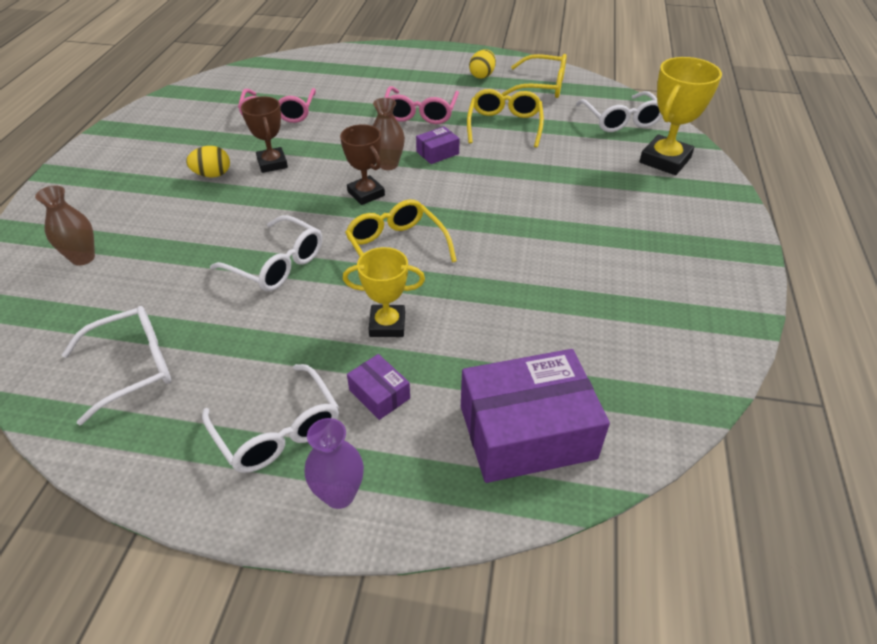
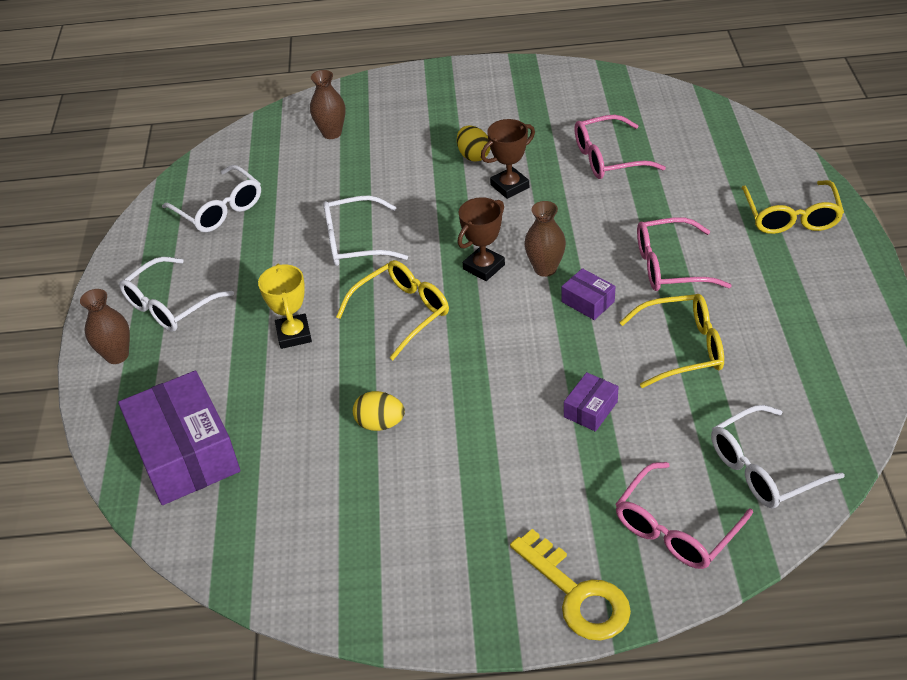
camera: 80 degrees right, 0 degrees up
white glasses [210,215,322,291] -> white glasses turned 60 degrees clockwise [323,196,408,266]
purple vase [305,418,364,509] -> brown vase [80,289,130,364]
purple box [347,354,410,420] -> purple box moved to [564,372,619,432]
yellow egg [469,49,496,79] -> yellow egg moved to [353,391,405,431]
yellow glasses [502,54,567,98] -> yellow glasses moved to [741,180,844,234]
yellow trophy [639,57,722,175] -> pink glasses [615,462,753,569]
none -> yellow key [510,529,631,641]

